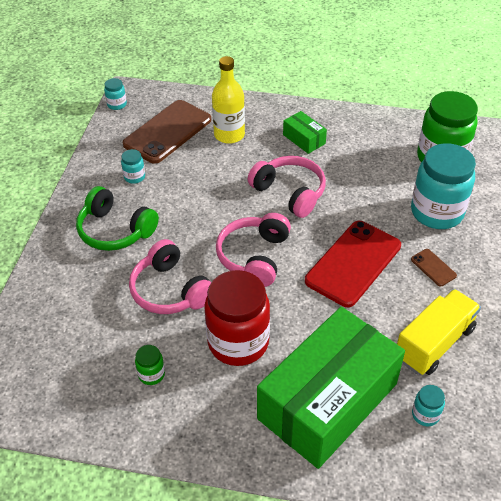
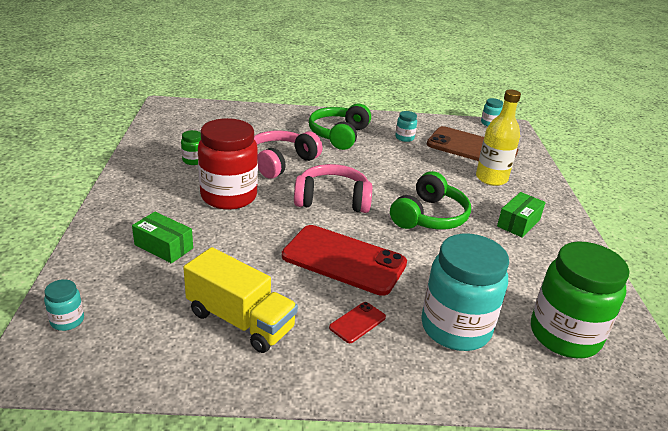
camera: 75 degrees right, 15 degrees down
pink headphones [247,156,326,218] -> green headphones [390,171,471,230]
green box [257,307,405,469] -> green box [132,212,193,264], size x0.40
brown phone [411,249,457,286] -> red phone [329,302,386,343]
turquoise jar [412,385,445,426] -> turquoise jar moved to [44,279,84,331]

